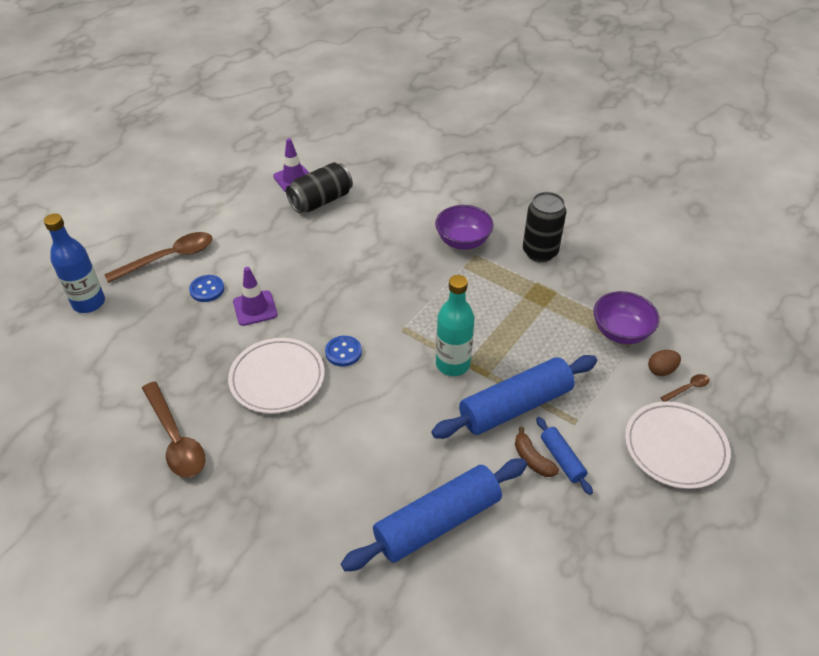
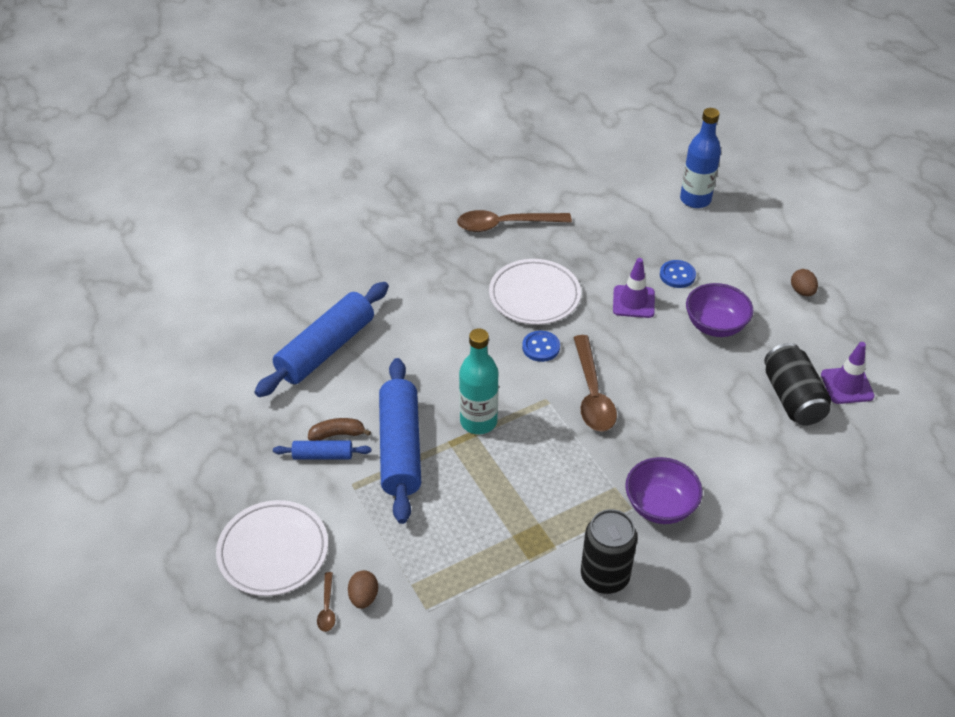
camera: 115 degrees right, 0 degrees up
brown spoon [104,232,212,283] -> brown spoon moved to [573,335,617,431]
blue rolling pin [341,458,527,571] -> blue rolling pin turned 45 degrees clockwise [255,282,389,397]
purple bowl [593,291,659,344] -> purple bowl moved to [686,283,754,337]
none -> brown egg [791,269,818,296]

